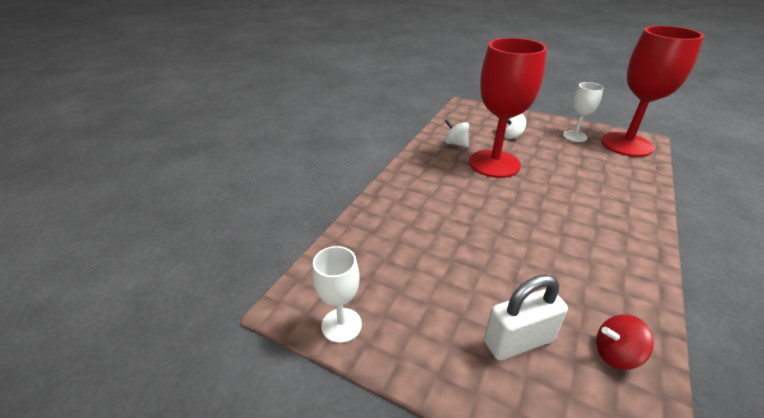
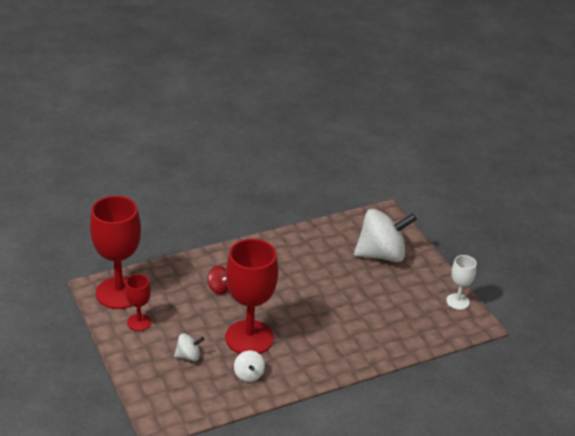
camera: 145 degrees left, 0 degrees up
white padlock [484,275,568,360] -> white spinning top [354,209,417,262]
white goblet [563,82,604,142] -> red goblet [125,274,152,331]
red spinning top [596,314,654,370] -> red spinning top moved to [208,266,228,294]

